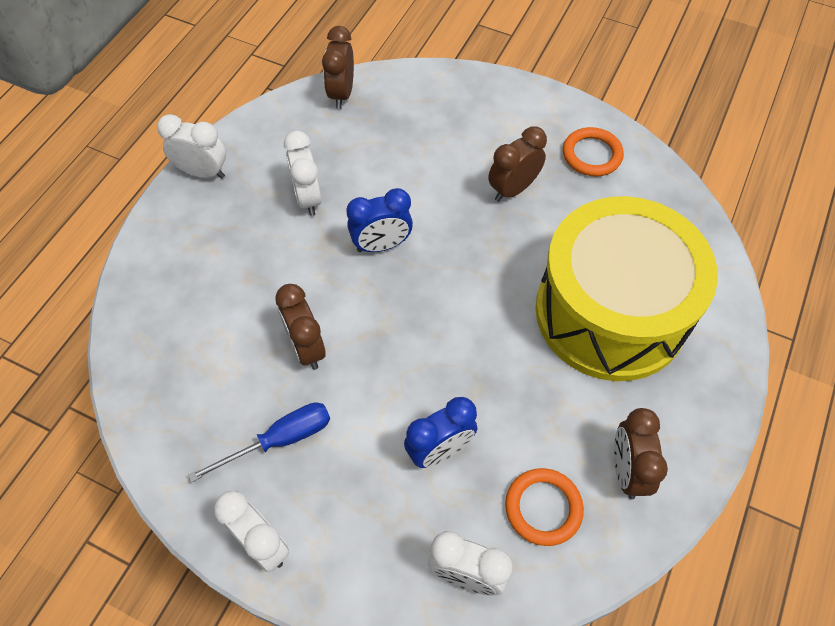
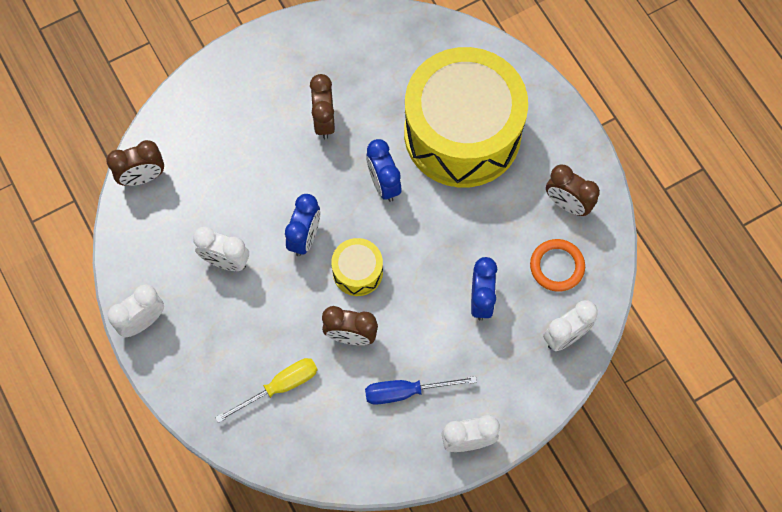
camera: 55 degrees left, 10 degrees up
blue screwdriver [188,402,330,482] -> blue screwdriver turned 105 degrees counterclockwise [365,376,477,405]
brown clock [322,26,354,109] -> brown clock turned 60 degrees counterclockwise [106,140,164,186]
orange ring [563,127,624,176] -> none
none -> yellow screwdriver [215,358,318,423]
none -> yellow drum [331,238,383,296]
none -> blue clock [366,139,401,202]

